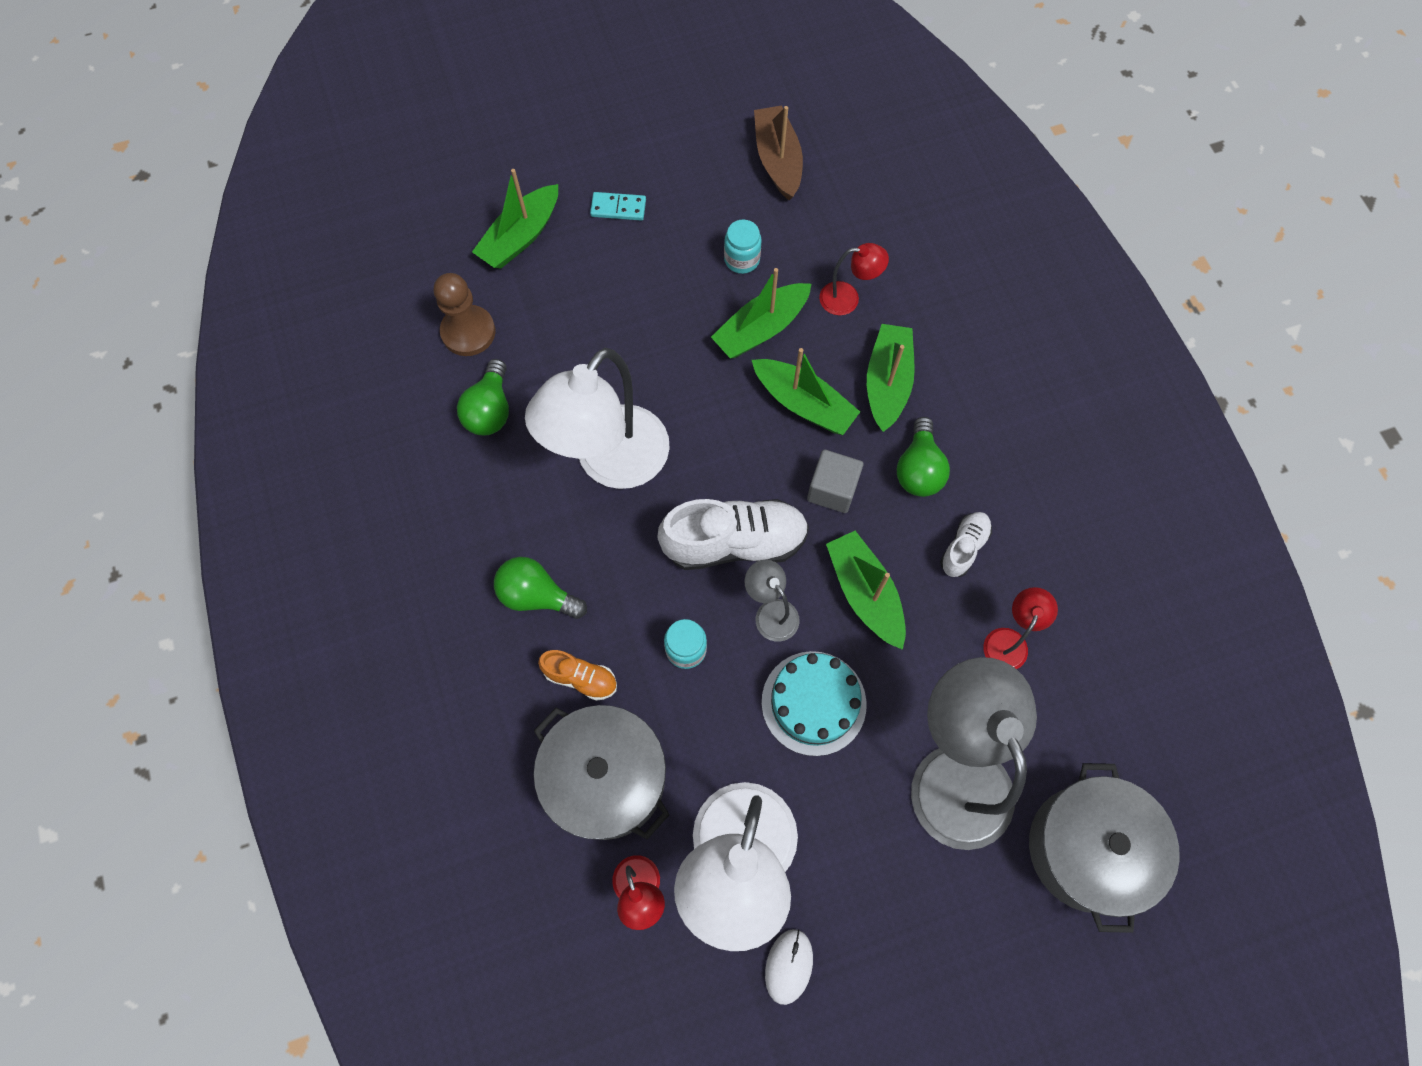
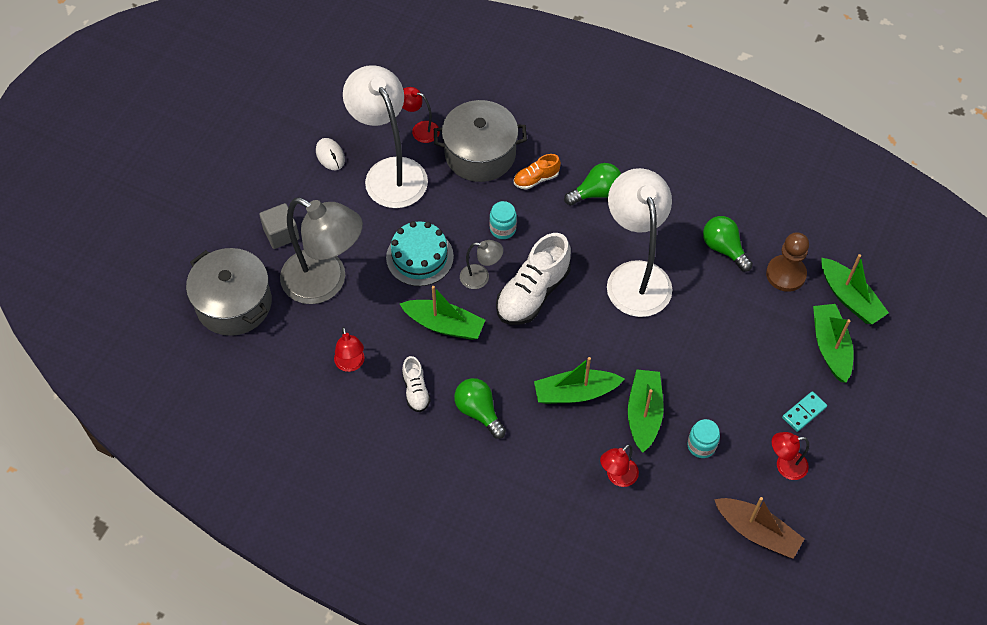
camera: 135 degrees right, 10 degrees down
grey cube [807,450,864,513] -> grey cube moved to [259,203,299,249]
green boat [867,324,915,432] -> green boat moved to [821,254,889,324]
none -> red lamp [772,432,809,480]

